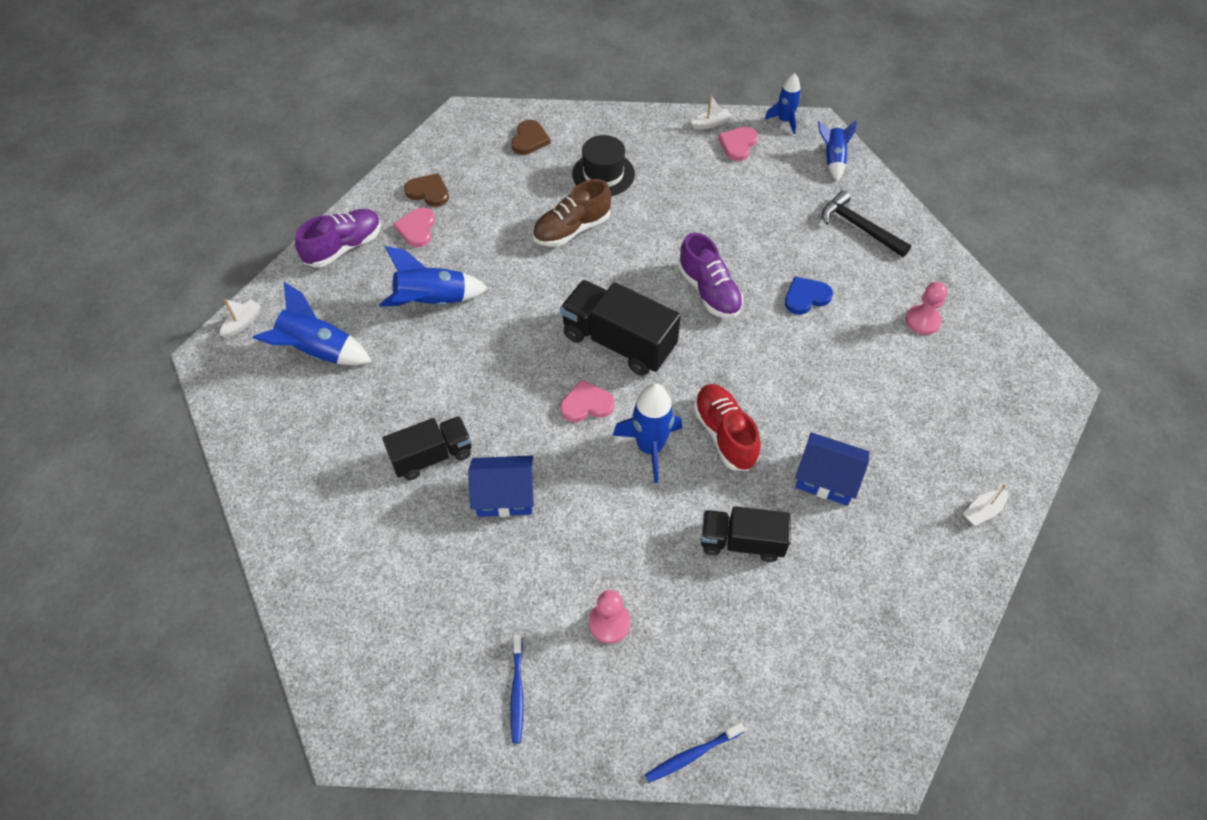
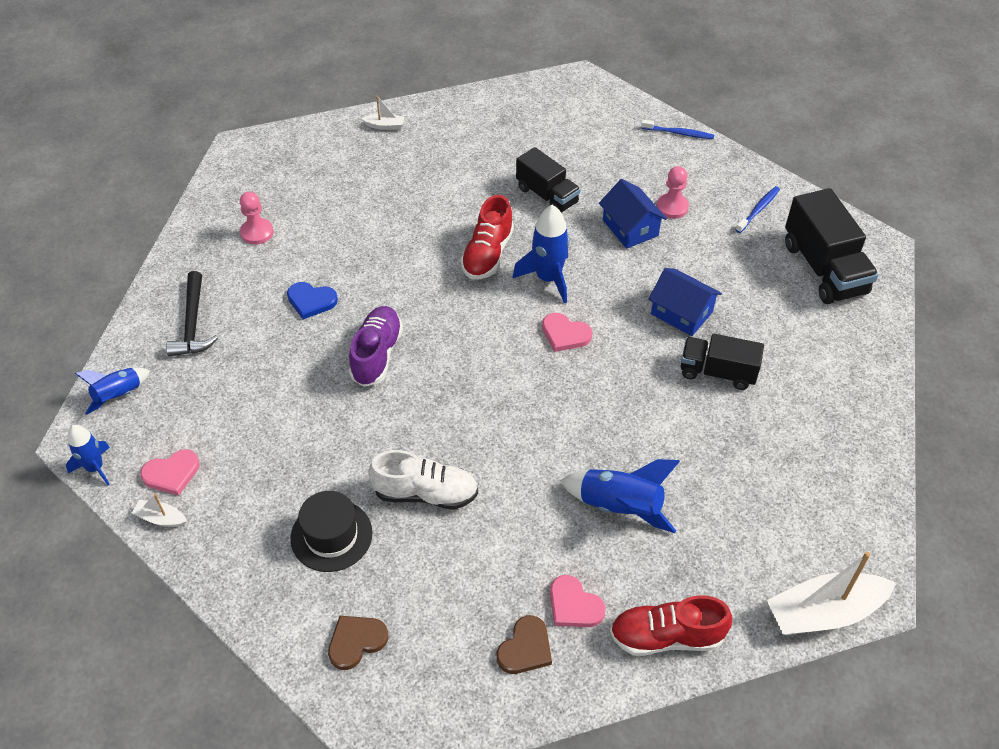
camera: 140 degrees left, 5 degrees down
white boat [220,299,261,338] -> white boat [767,552,896,635], size x2.19
blue rocket [253,282,372,365] -> none
purple shoe [295,209,381,267] -> red shoe [610,595,732,656]
pink heart [393,207,435,247] -> pink heart turned 90 degrees clockwise [550,575,606,627]
brown heart [404,173,449,207] -> brown heart turned 120 degrees counterclockwise [497,615,552,674]
brown shoe [533,179,611,247] -> white shoe [369,450,478,510]
black truck [560,280,681,376] -> black truck moved to [785,188,879,304]
blue house [795,432,869,506] -> blue house moved to [599,179,667,249]

